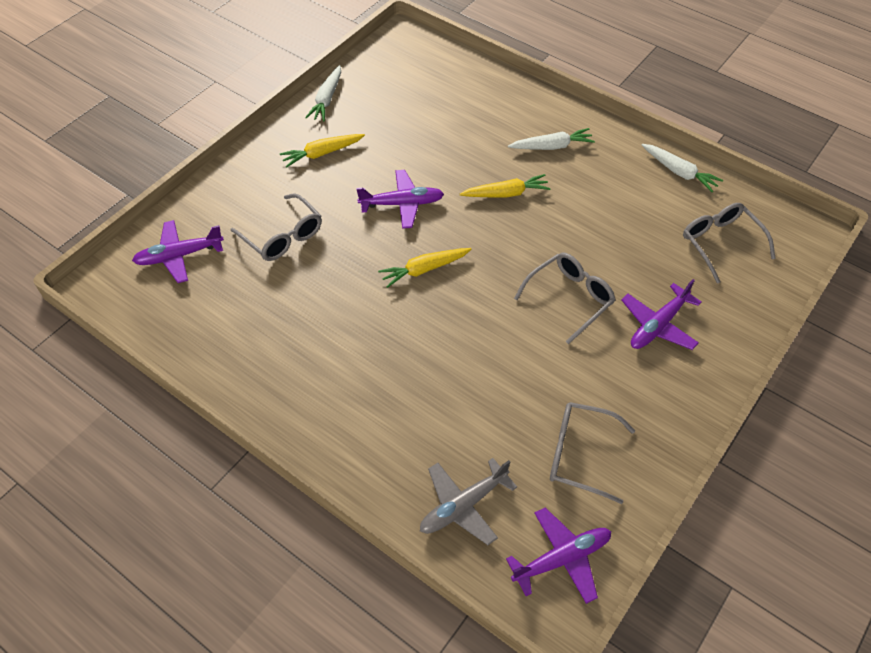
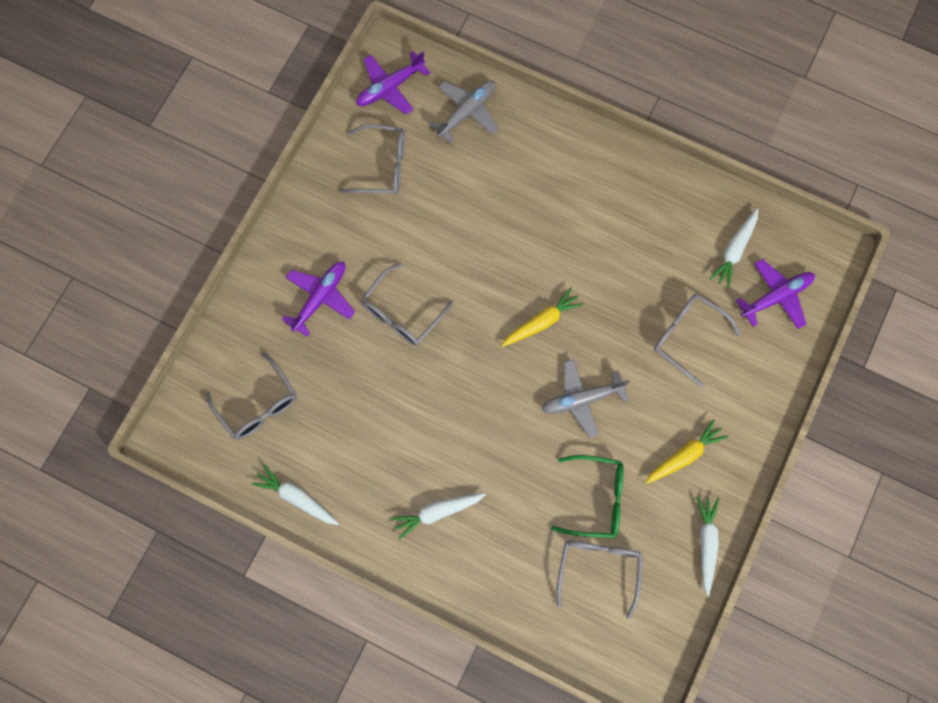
camera: 170 degrees right, 20 degrees up
purple plane [356,170,444,229] -> grey plane [542,359,630,438]
yellow carrot [460,174,551,198] -> none
none -> green glasses [551,455,624,538]
none -> grey glasses [557,541,643,619]
none -> white carrot [709,208,758,288]

